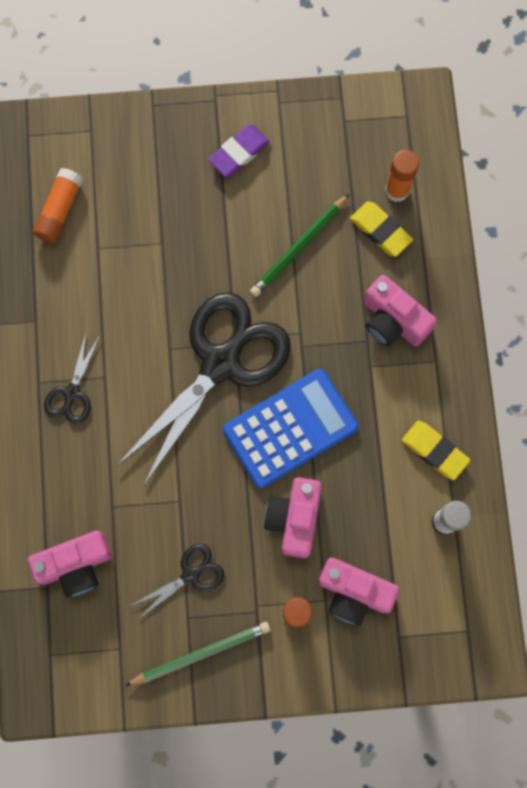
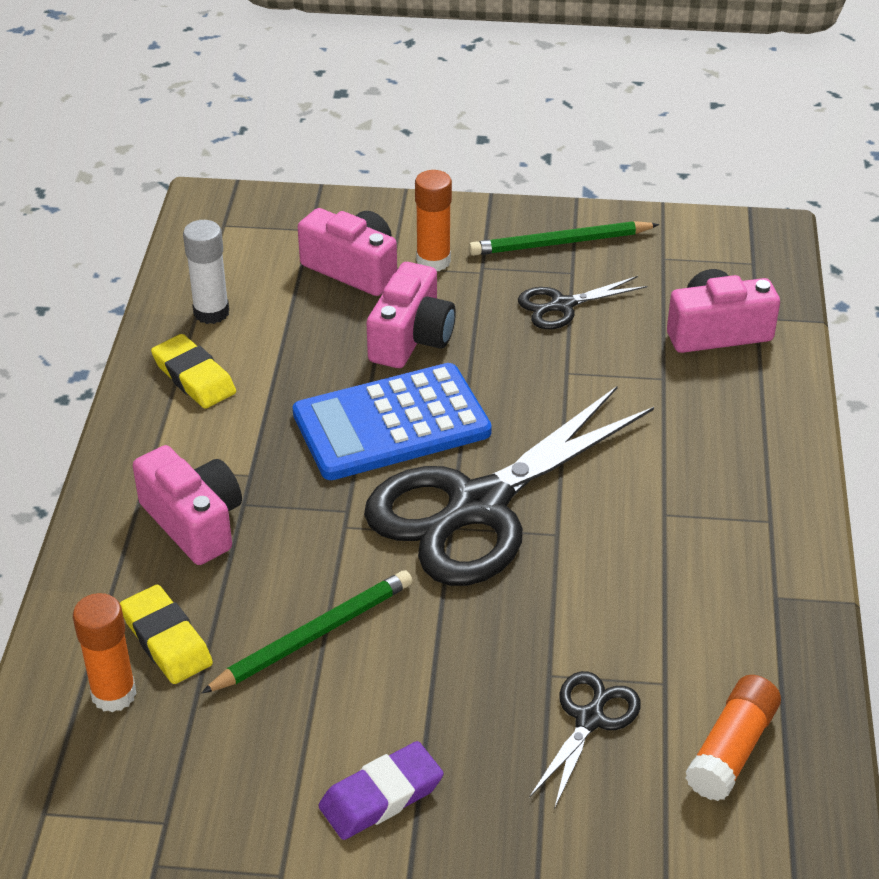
camera: 170 degrees left, 35 degrees down
black scissors [44,334,100,424] -> black scissors moved to [529,671,641,809]

